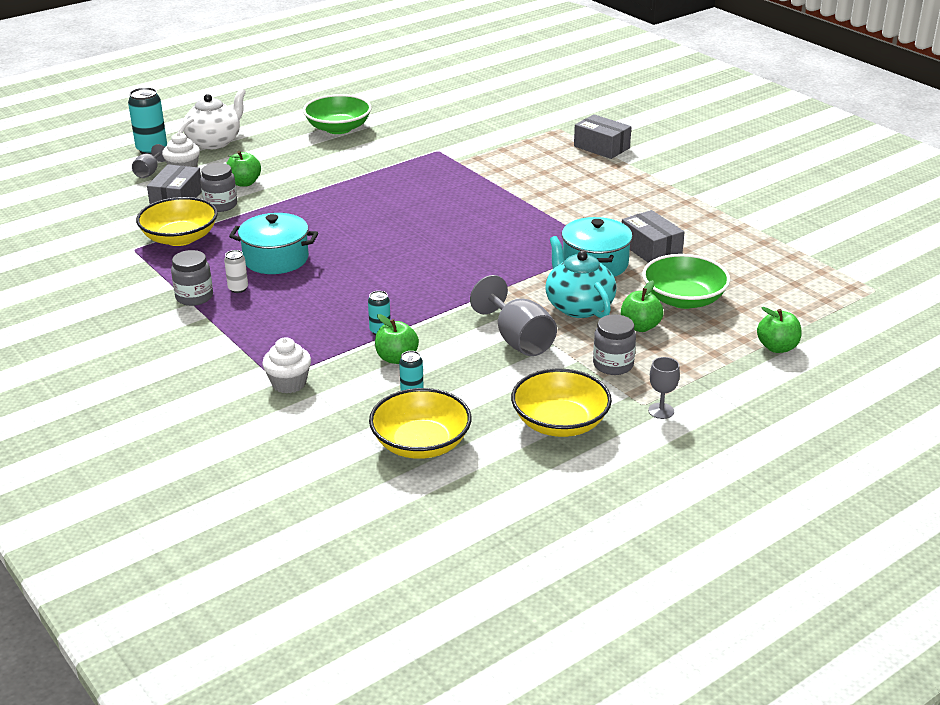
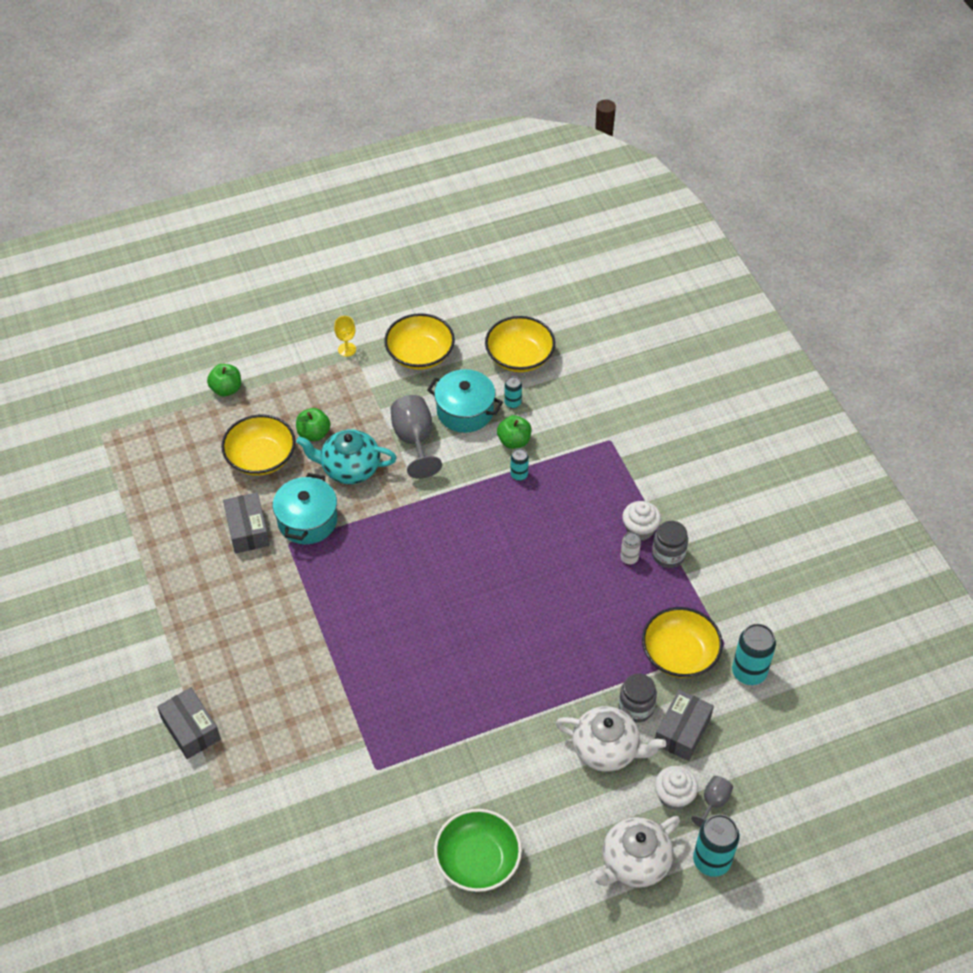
camera: 165 degrees left, 20 degrees up
green apple [226,151,261,187] -> white teapot [556,706,666,772]
turquoise pot [229,213,318,274] -> turquoise pot moved to [427,369,503,433]
white cupcake [262,337,311,393] -> white cupcake moved to [622,501,661,541]
turquoise teapot [545,236,616,318] -> turquoise teapot turned 105 degrees clockwise [296,429,397,484]
grey jar [593,314,636,375] -> none
green bowl [642,254,730,309] -> yellow bowl [221,415,296,476]
grey goblet [648,357,680,419] -> yellow goblet [334,316,356,357]
none -> turquoise can [732,624,776,685]

